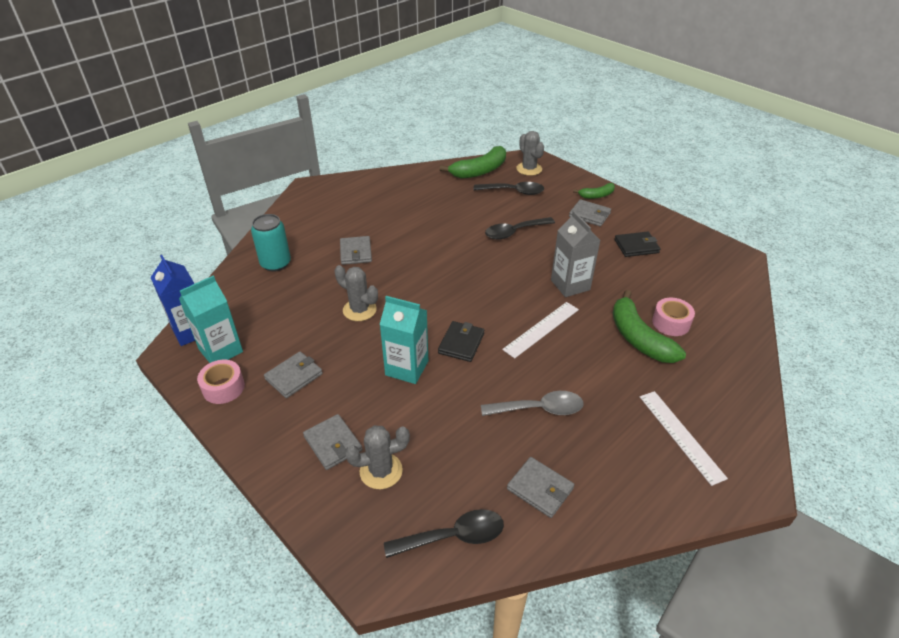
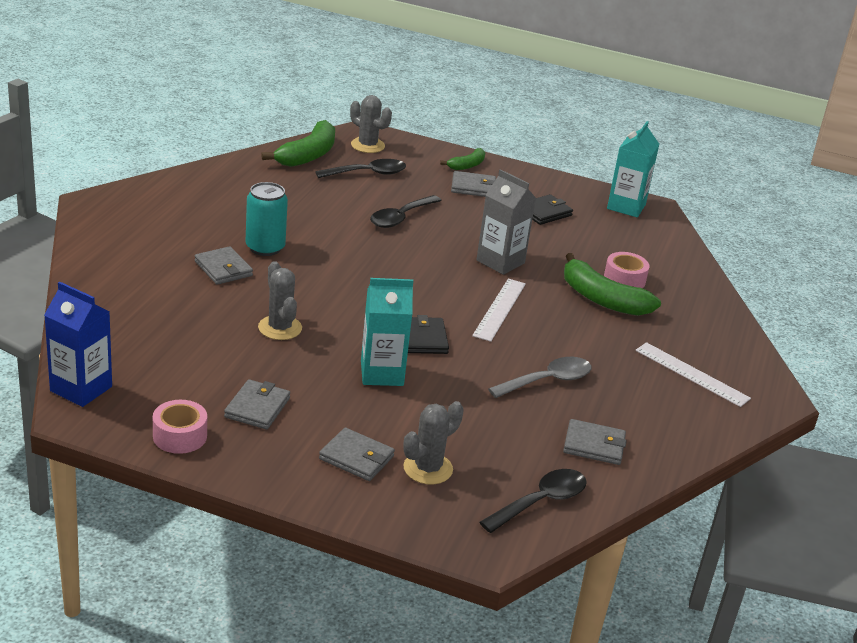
camera: 30 degrees left, 10 degrees down
turquoise carton [179,276,243,363] -> turquoise carton moved to [607,121,659,217]
turquoise can [251,214,291,272] -> turquoise can moved to [246,182,288,256]
grey cactus [335,265,378,321] -> grey cactus turned 60 degrees clockwise [258,261,302,340]

